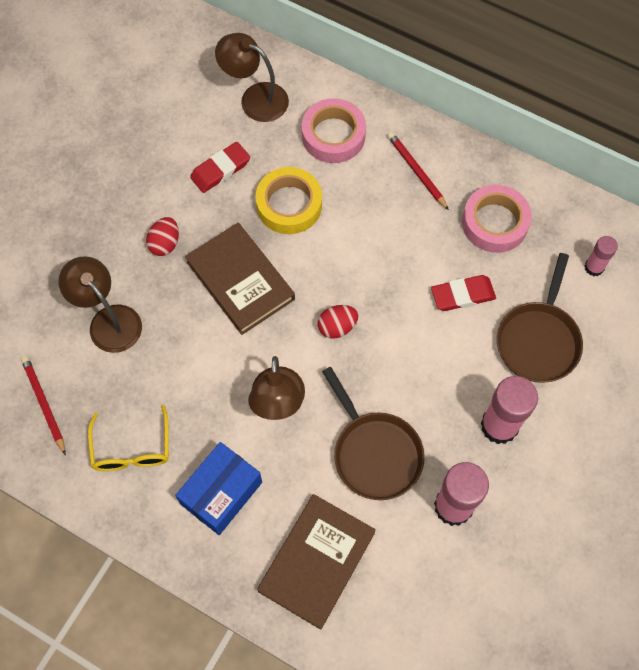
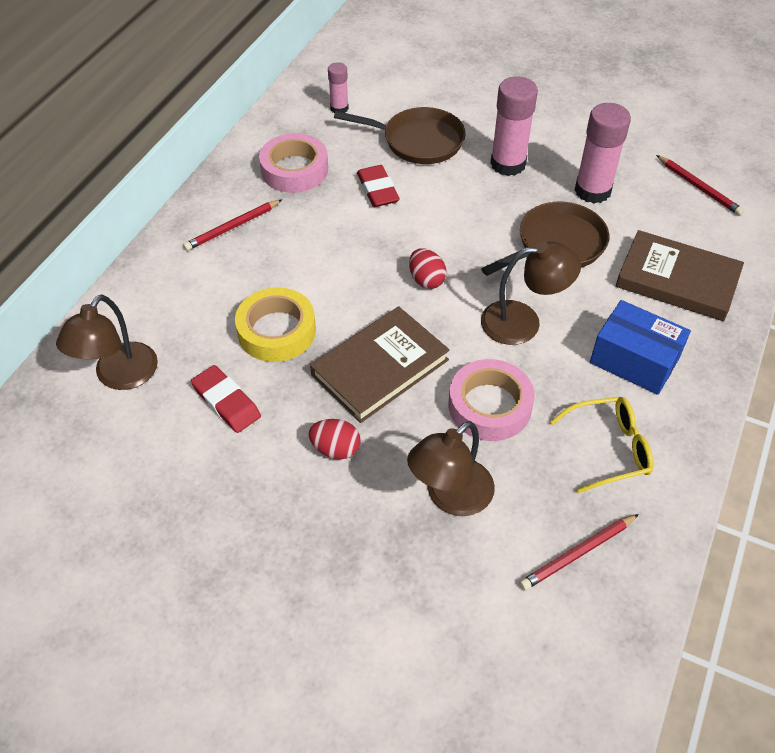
camera: 95 degrees left, 15 degrees down
pink tape [302,98,366,163] -> pink tape moved to [449,359,535,441]
none -> red pencil [656,155,744,216]

